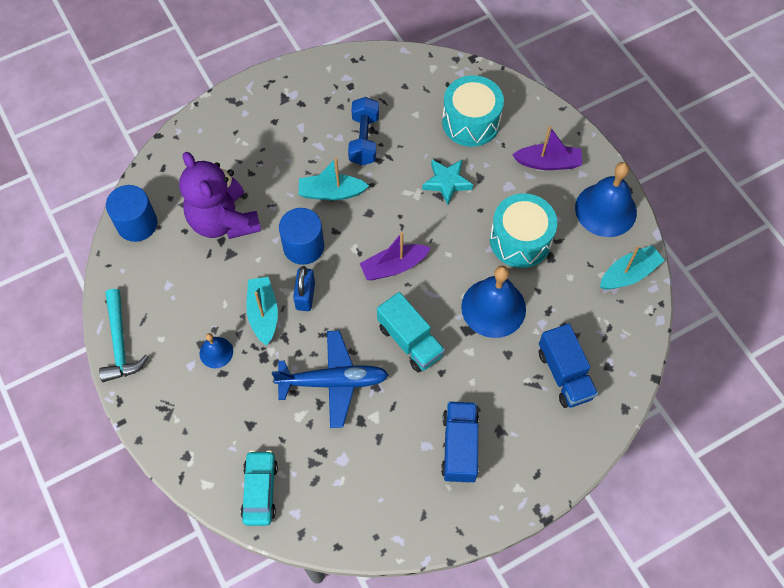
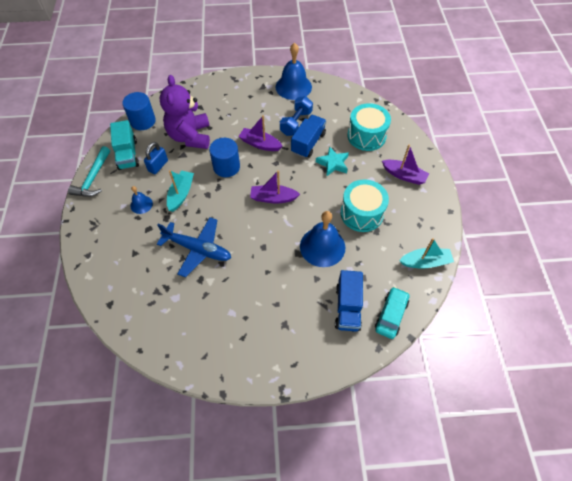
camera: 25 degrees right, 5 degrees down
turquoise car [240,450,278,526] -> turquoise car moved to [375,287,410,339]
blue padlock [293,266,315,311] -> blue padlock moved to [144,142,168,174]
turquoise boat [299,158,369,201] -> purple boat [238,115,283,151]
turquoise truck [377,292,445,373] -> turquoise truck moved to [110,120,139,170]
blue truck [441,401,479,483] -> blue truck moved to [291,115,326,158]
blue bell [575,162,637,237] -> blue bell moved to [275,43,312,100]

